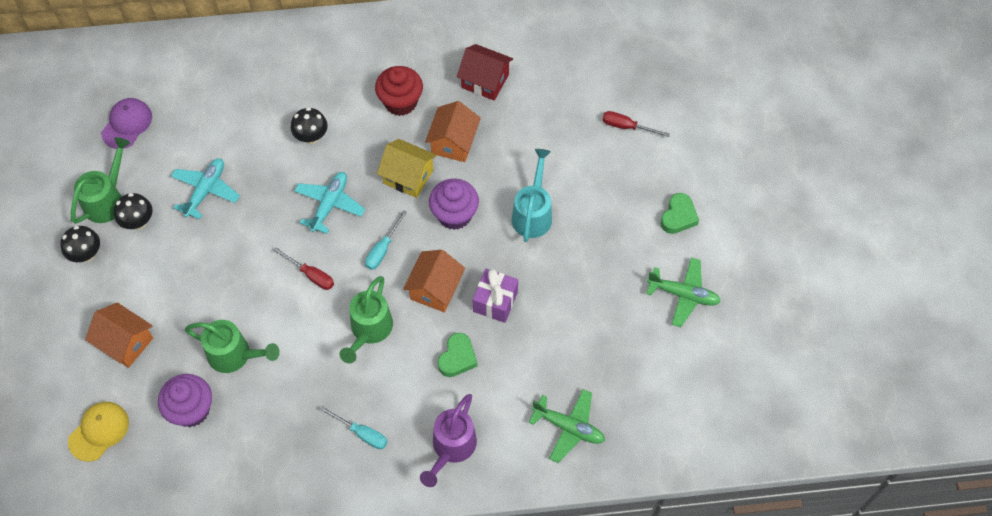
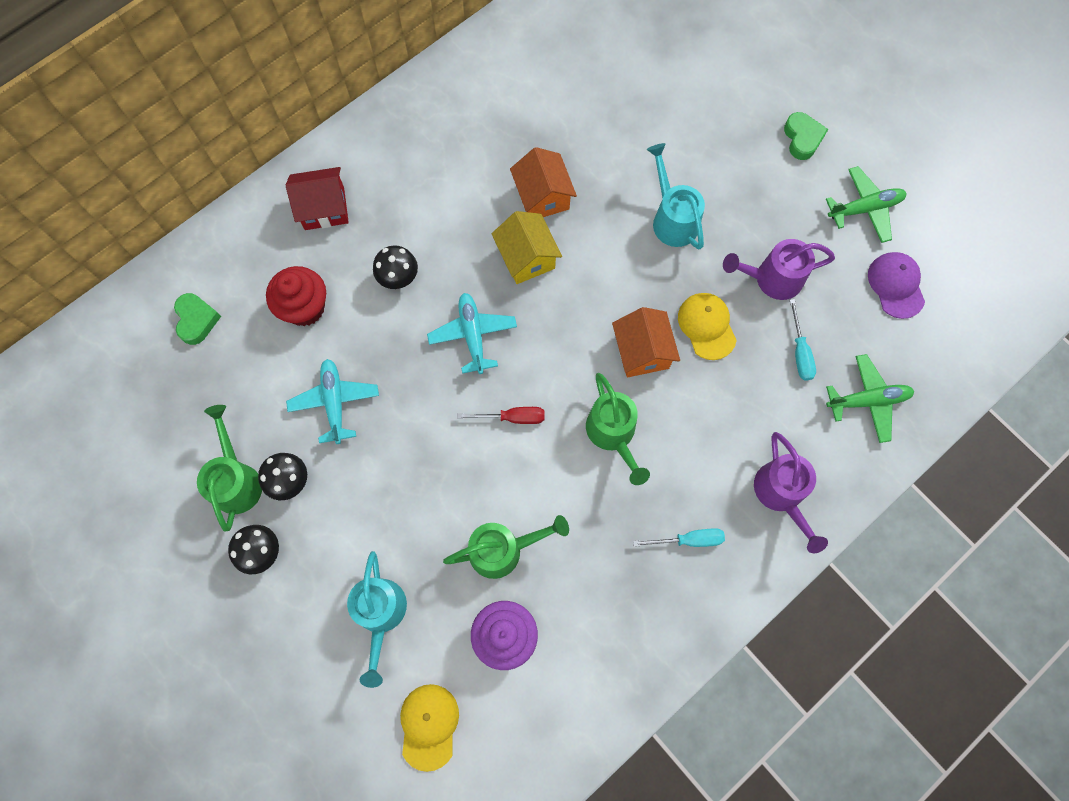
camera: 35 degrees left, 10 degrees up
orange house [85,303,153,368] -> turquoise watering can [347,551,407,688]
purple cap [101,98,152,149] -> purple cap moved to [868,252,925,319]
turquoise screwdriver [365,210,407,270] -> turquoise screwdriver moved to [790,299,816,381]
red cupcake [375,66,423,116] -> red cupcake moved to [266,266,326,326]
yellow house [377,139,437,198] -> yellow house turned 75 degrees clockwise [492,211,562,284]
purple cupcake [429,179,479,230] -> none
green heart [438,333,477,377] -> green heart moved to [174,293,221,345]
red house [457,44,513,101] -> red house moved to [286,167,349,230]
purple gift [473,269,518,323] -> yellow cap [678,293,737,360]
red screwdriver [602,111,670,137] -> none
none -> purple watering can [723,239,835,300]

